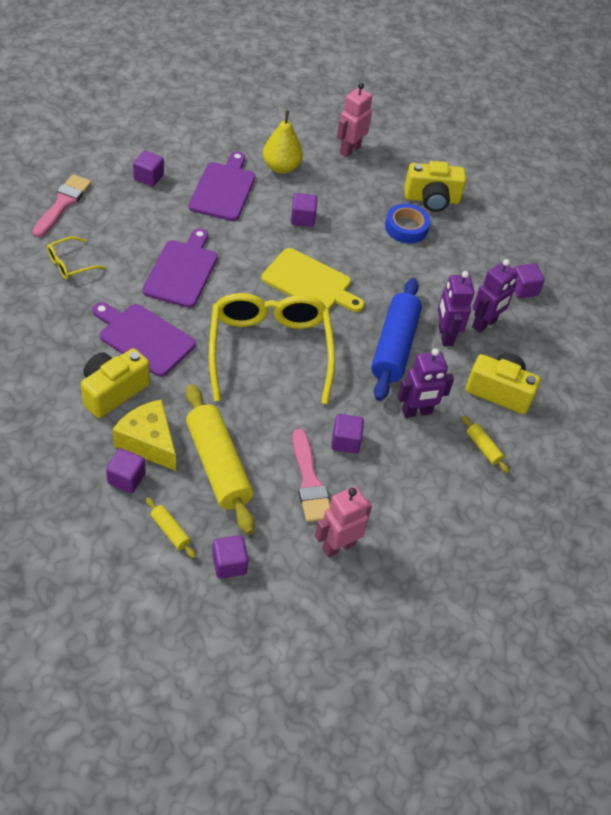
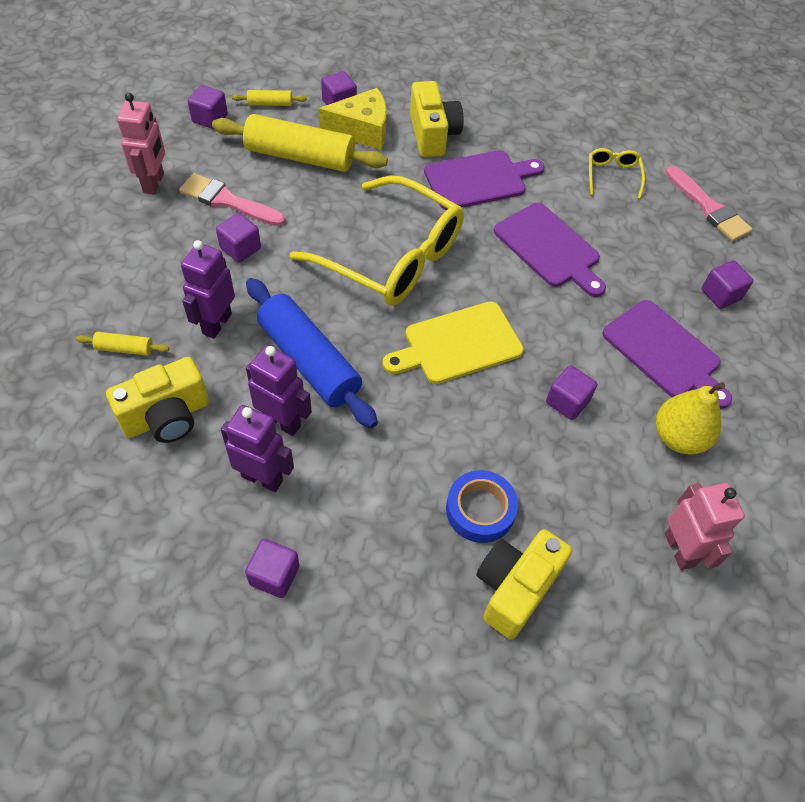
camera: 130 degrees right, 5 degrees up
purple robot [472,259,518,333] -> purple robot turned 120 degrees clockwise [221,405,294,492]

